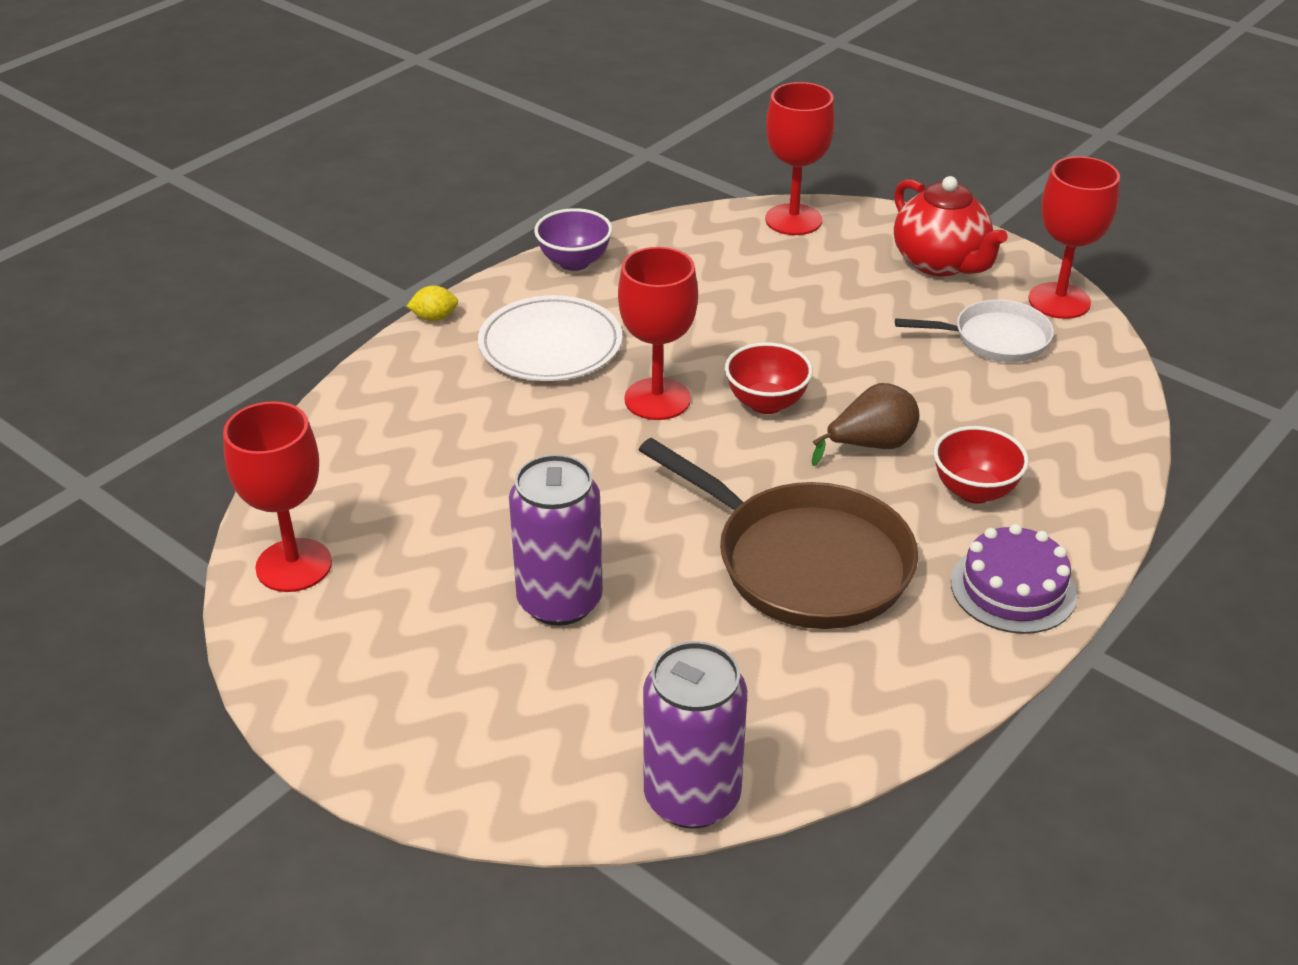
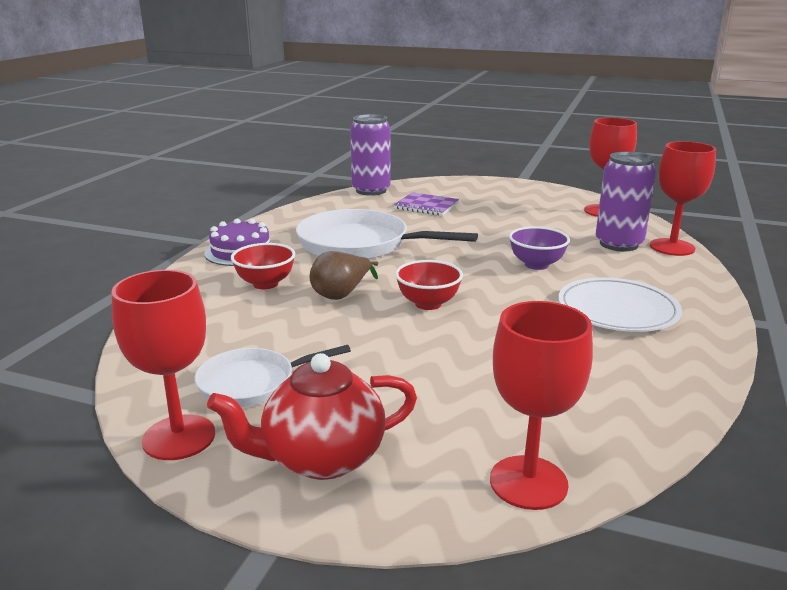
camera: 160 degrees right, 15 degrees down
yellow lemon [407,285,458,321] -> none
purple can [509,454,603,626] -> purple can moved to [596,152,656,251]
purple bowl [534,208,612,271] -> purple bowl moved to [509,226,570,270]
red goblet [618,247,698,420] -> red goblet moved to [650,141,716,256]
brown pan [639,438,918,629] -> white pan [296,209,478,259]
red teapot [894,176,1008,276] -> red teapot turned 60 degrees counterclockwise [207,353,417,480]
none -> purple notebook [394,192,459,216]

